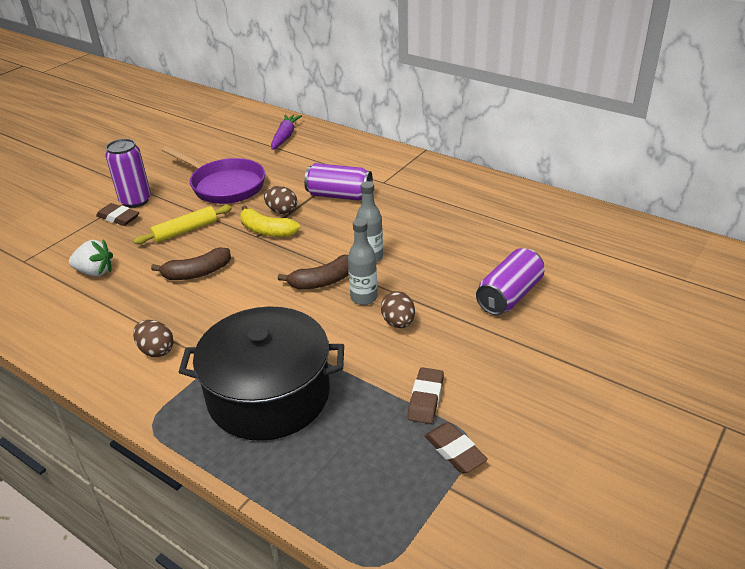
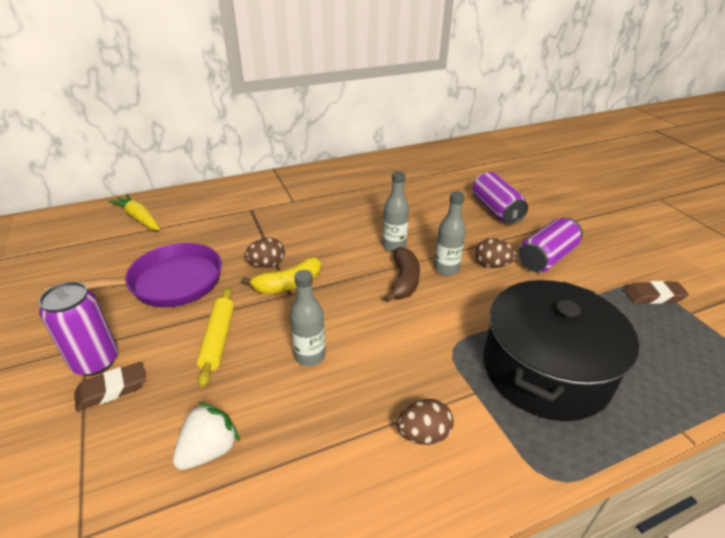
camera: 60 degrees left, 0 degrees up
brown banana [151,248,231,280] -> grey bottle [290,270,325,366]
purple carrot [271,114,302,150] -> yellow carrot [108,194,160,230]
purple can [304,163,373,201] -> purple can moved to [519,217,583,273]
brown eraser [407,367,444,424] -> none

